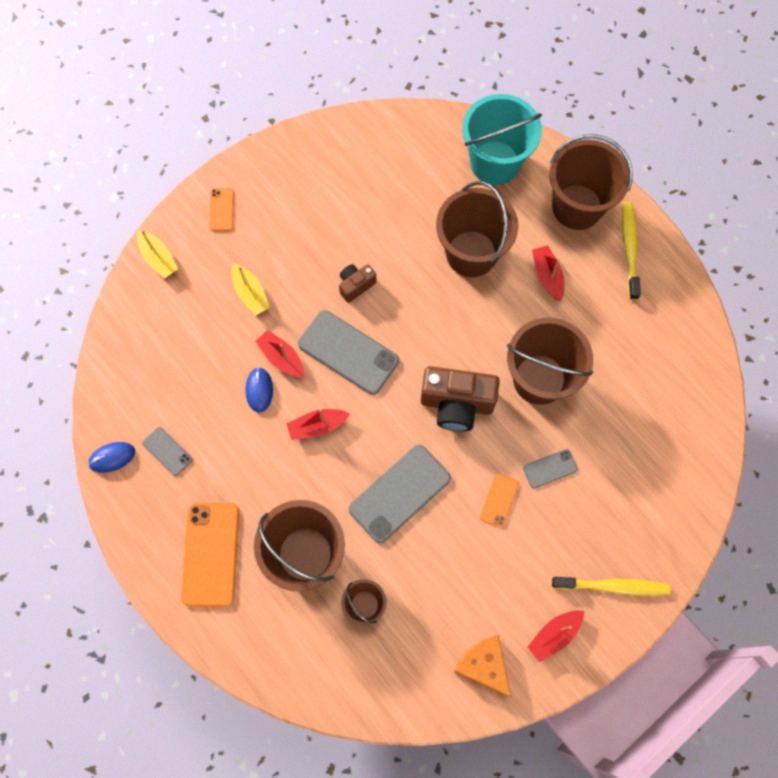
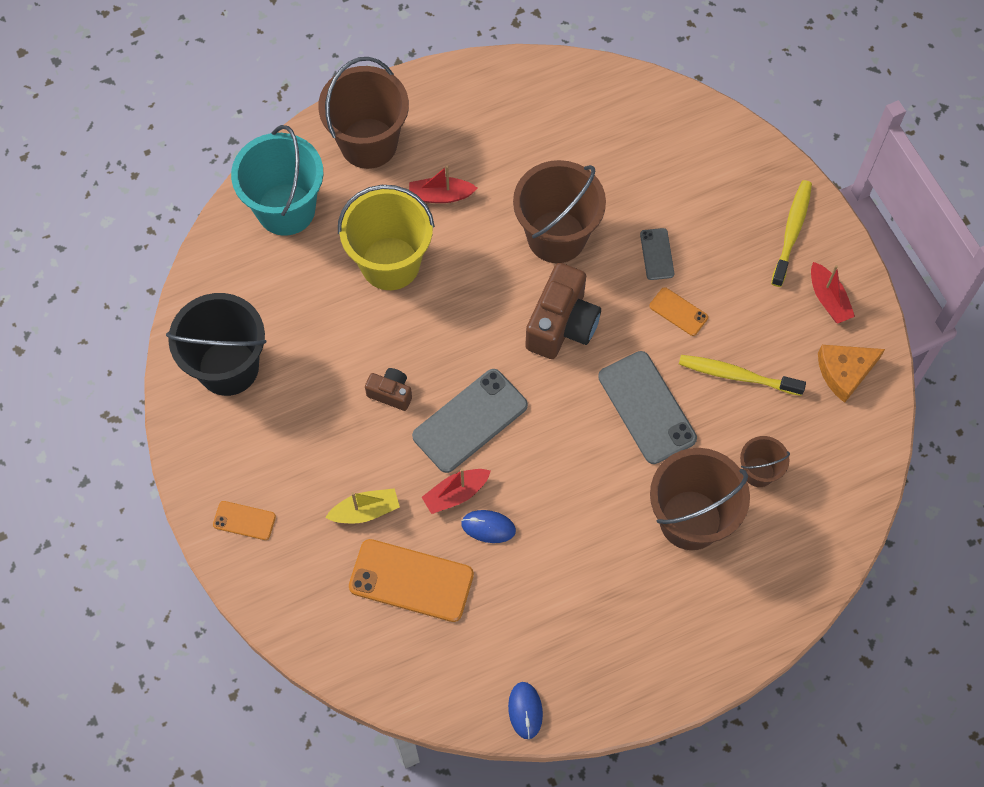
camera: 75 degrees left, 5 degrees down
yellow boat [137,230,178,278] -> none
grey phone [142,427,193,476] -> none
orange phone [181,503,239,607] -> orange phone moved to [349,539,474,622]
red boat [286,409,350,440] -> none
brown camera [339,264,376,303] -> brown camera turned 135 degrees clockwise [365,368,412,411]
brown bucket [436,181,518,277] -> yellow bucket [338,185,435,290]
yellow toothbrush [622,202,641,300] -> yellow toothbrush moved to [679,355,806,396]
none -> black bucket [166,293,266,396]

